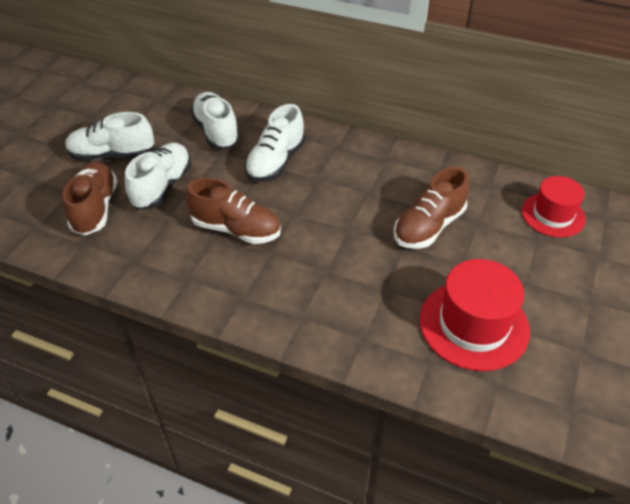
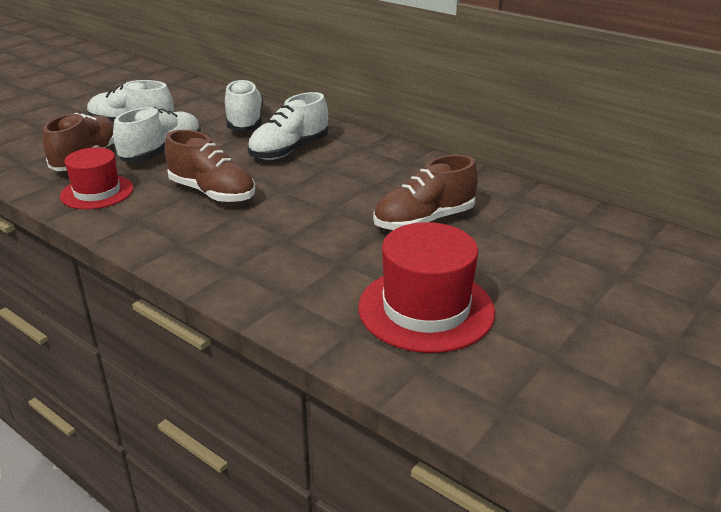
camera: 15 degrees right, 15 degrees down
red hat [522,176,586,237] -> red hat moved to [60,147,133,209]

